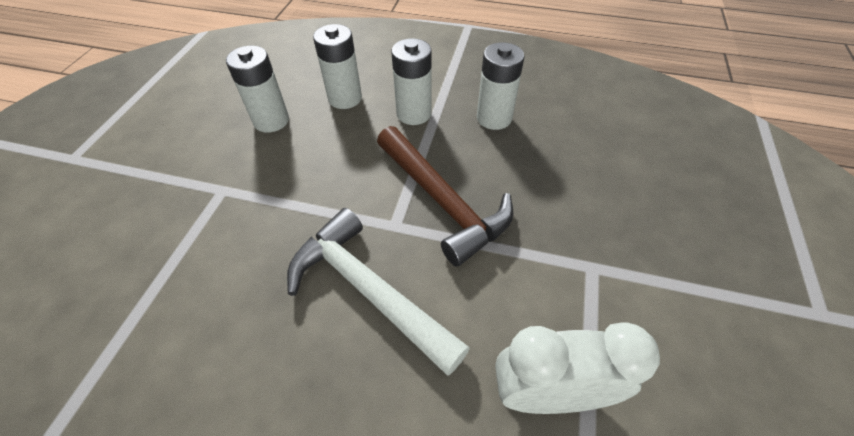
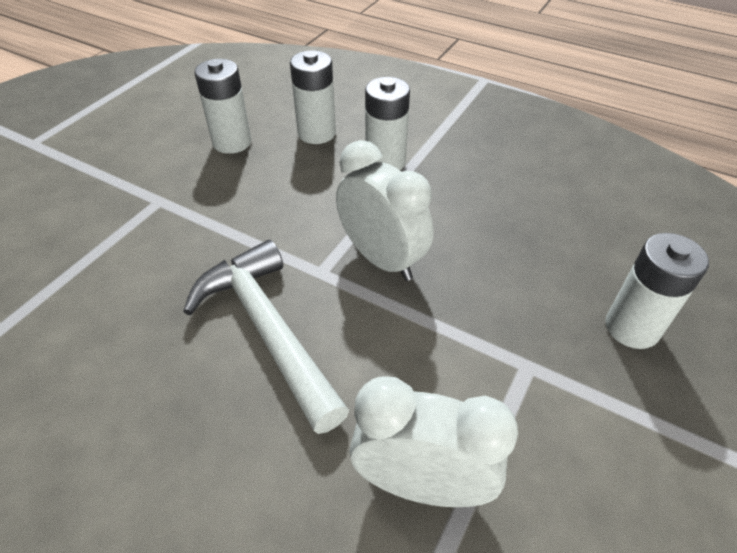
camera: 15 degrees right, 5 degrees down
brown hammer [377,126,513,267] -> white clock [336,140,434,281]
white battery [477,42,524,130] -> white battery moved to [605,233,709,349]

